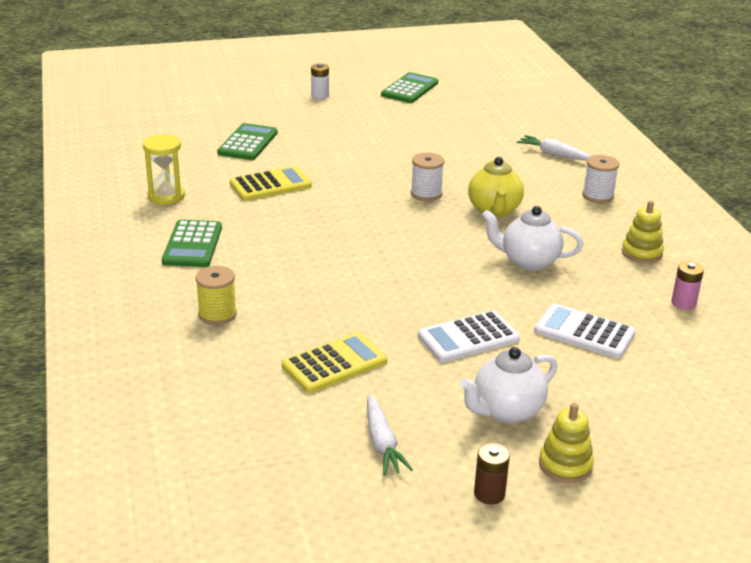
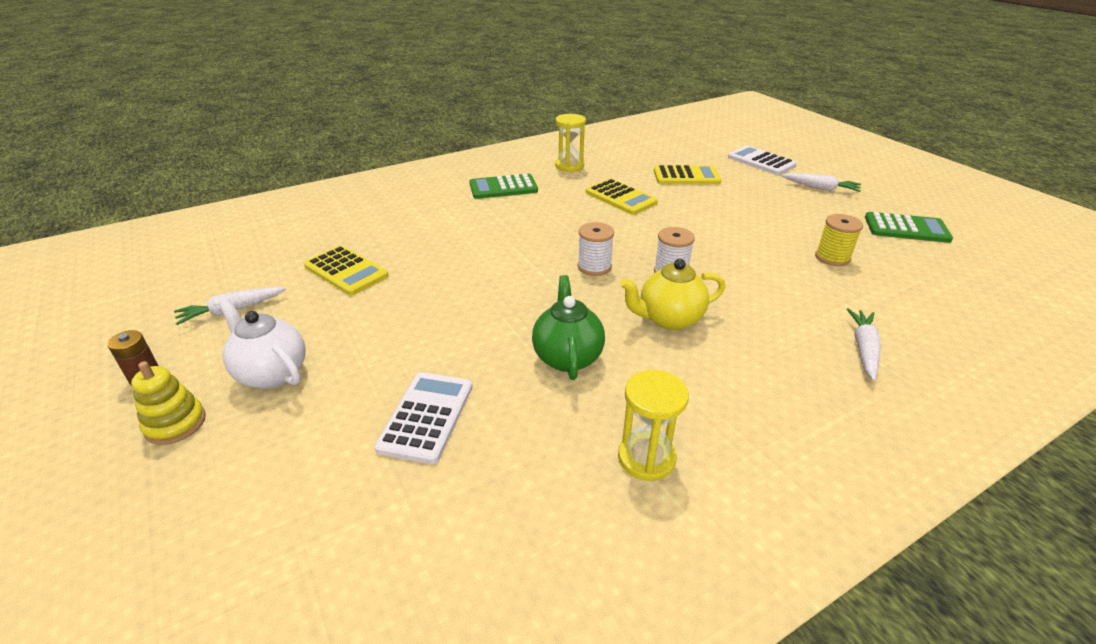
camera: 75 degrees right, 5 degrees up
yellow spool [196,266,237,325] -> yellow spool moved to [815,214,863,266]
green calculator [217,123,278,160] -> yellow calculator [654,165,721,184]
white battery [311,63,329,99] -> white carrot [781,173,861,192]
white calculator [418,310,520,362] -> white calculator moved to [728,146,797,175]
white teapot [482,206,583,271] -> green teapot [532,275,605,380]
white spool [582,155,619,203] -> white spool moved to [577,222,614,276]
yellow stacking toy [622,201,664,264] -> yellow hourglass [618,370,689,481]
pink battery [671,261,704,310] -> none

